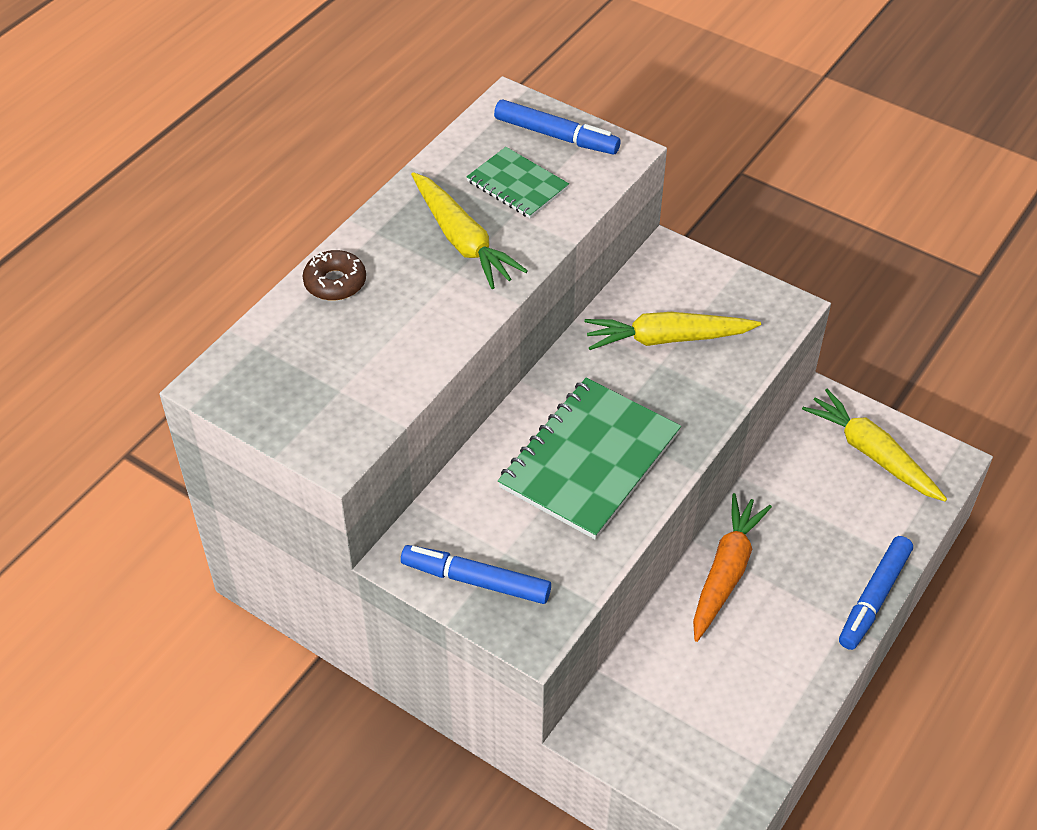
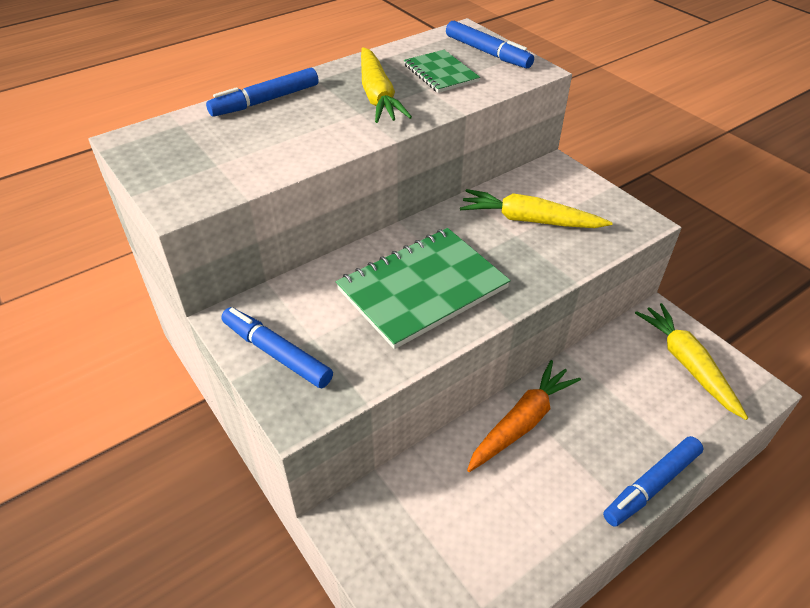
camera: 20 degrees right, 5 degrees down
brown donut [303,250,366,300] -> blue marker [206,68,319,117]

